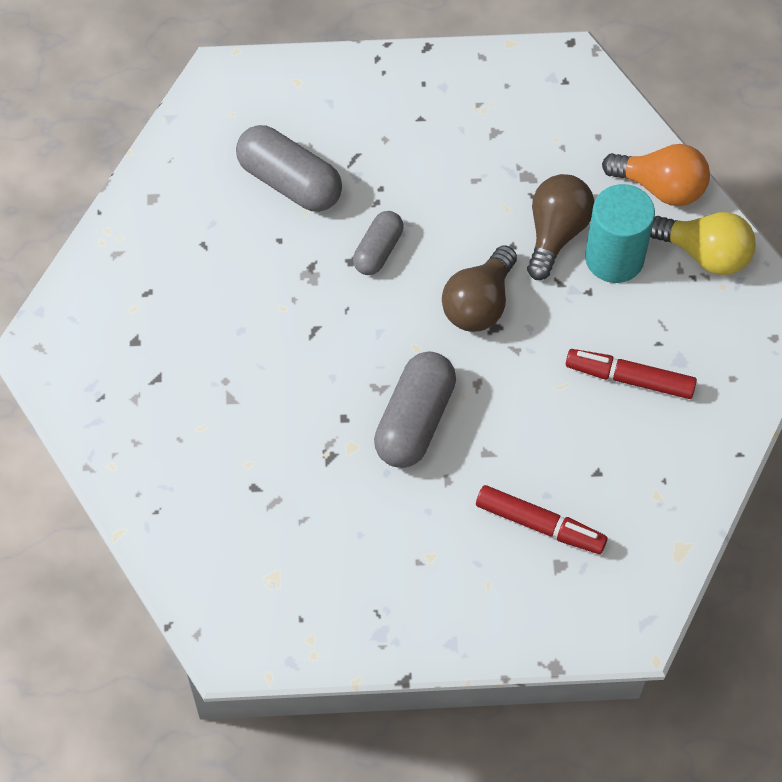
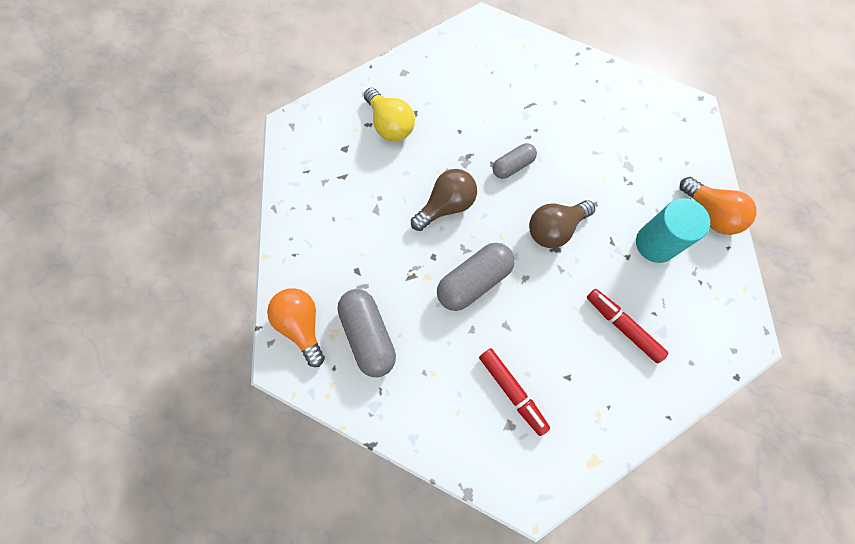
camera: 30 degrees right, 10 degrees up
grey capsule [236,125,342,212] -> grey capsule moved to [337,289,396,377]
brown light bulb [527,174,594,280] -> brown light bulb moved to [411,169,477,231]
yellow light bulb [650,212,756,275] -> yellow light bulb moved to [364,88,415,141]
none -> orange light bulb [267,288,325,367]

